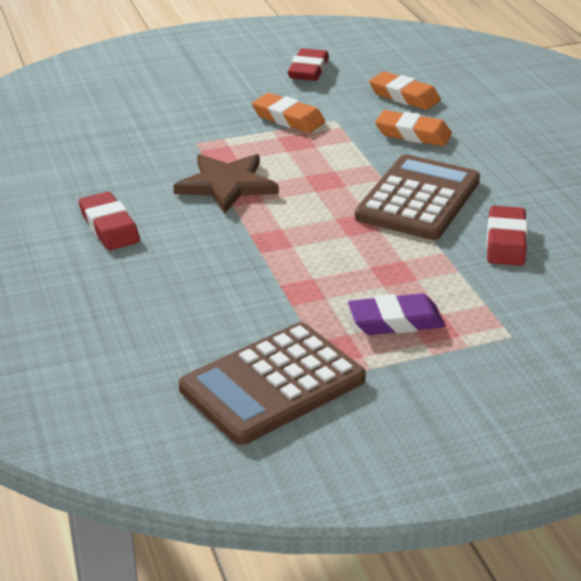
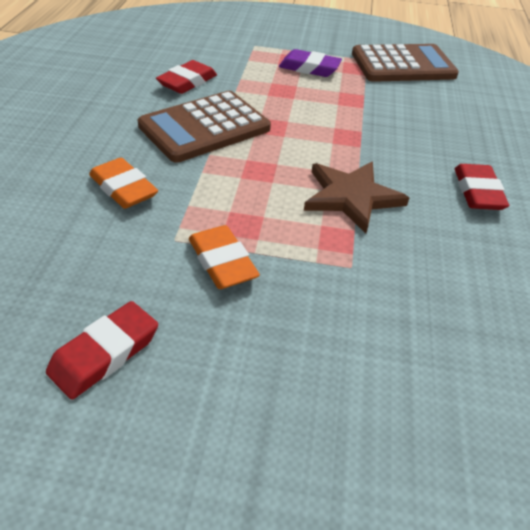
camera: 155 degrees left, 10 degrees up
orange eraser [369,72,441,110] -> none

